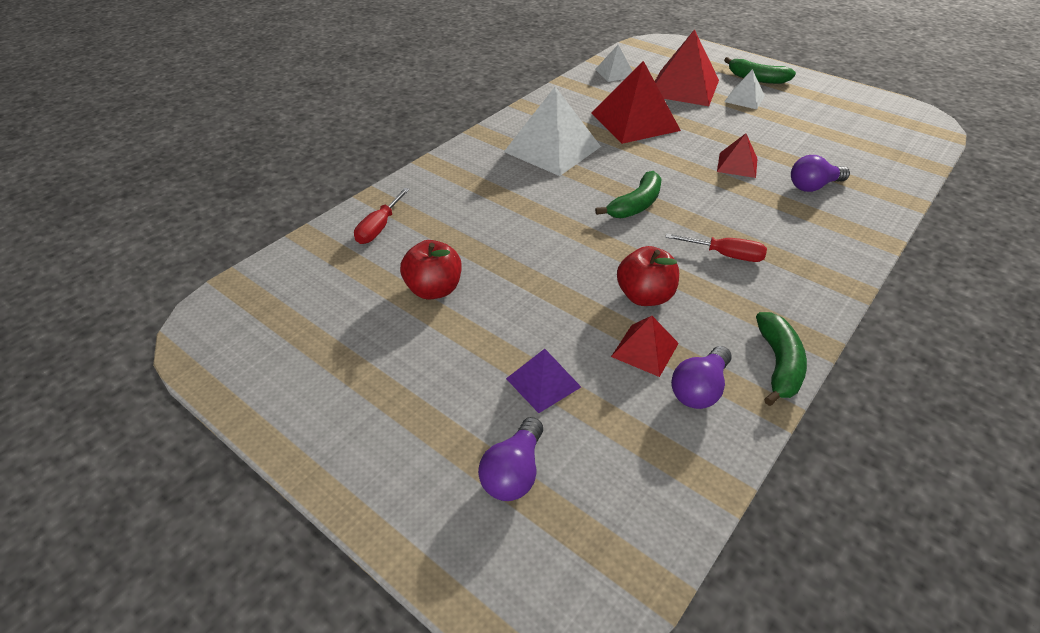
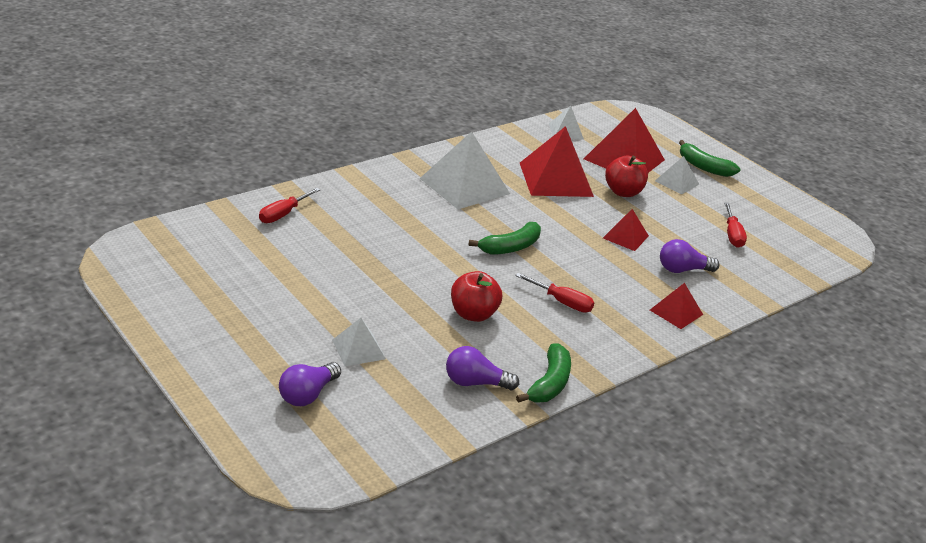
camera: 10 degrees right, 10 degrees down
red apple [400,240,462,299] -> red apple moved to [605,156,648,197]
purple pyramid [506,349,581,413] -> white pyramid [332,318,386,366]
red pyramid [611,316,679,377] -> red pyramid moved to [650,283,703,329]
purple light bulb [671,346,732,409] -> purple light bulb turned 45 degrees clockwise [446,346,519,390]
none -> red screwdriver [724,202,747,248]

